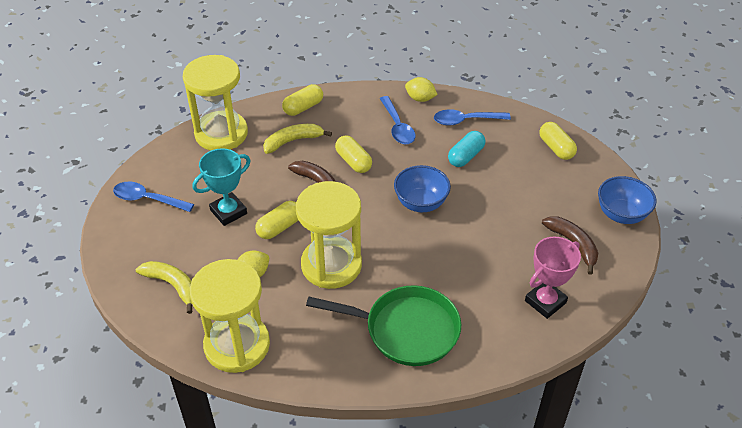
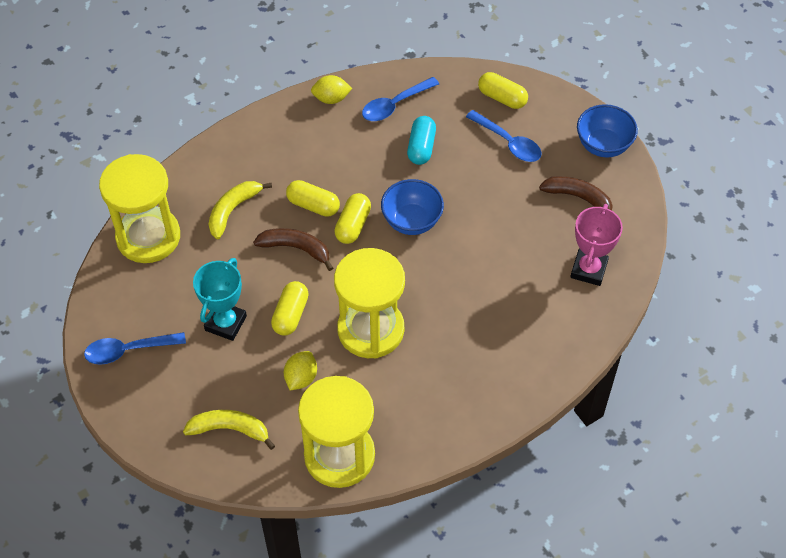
camera: 30 degrees left, 10 degrees up
yellow capsule [282,84,323,116] -> yellow capsule moved to [334,193,371,244]
green pan [306,285,461,366] -> none
blue spoon [380,96,416,144] -> blue spoon moved to [466,110,542,162]

